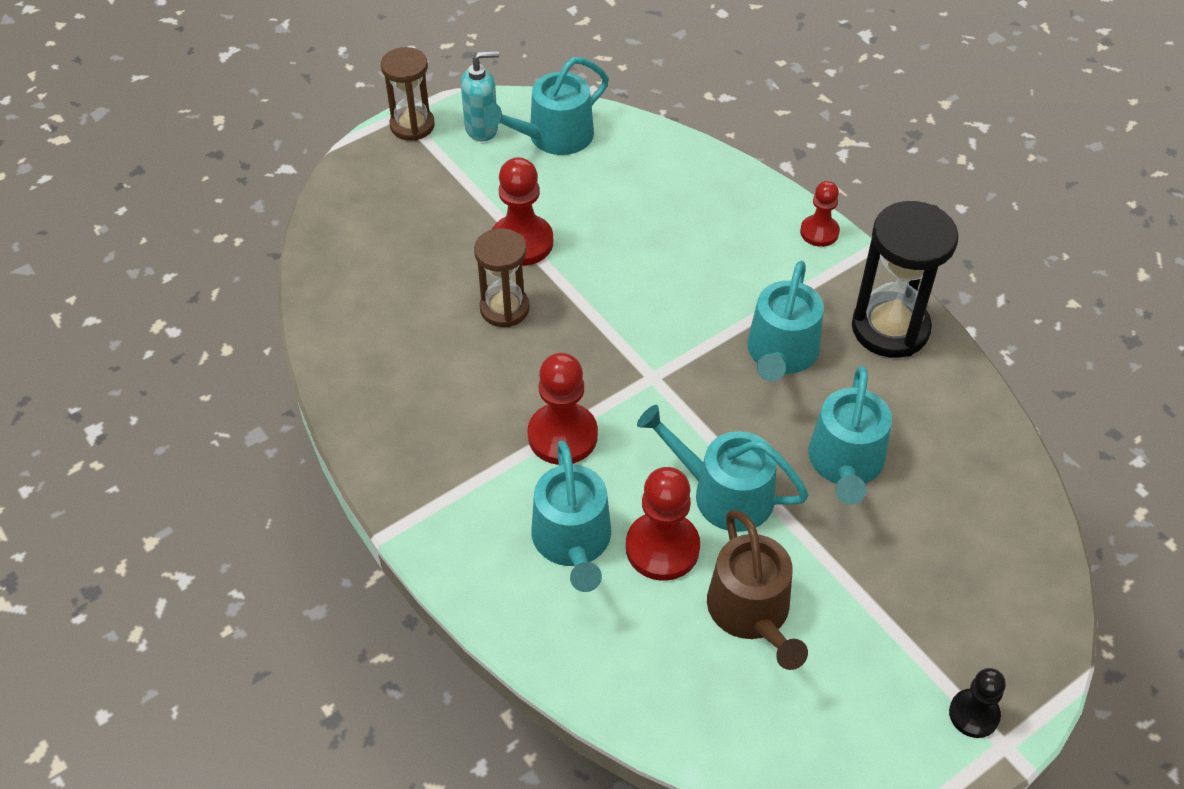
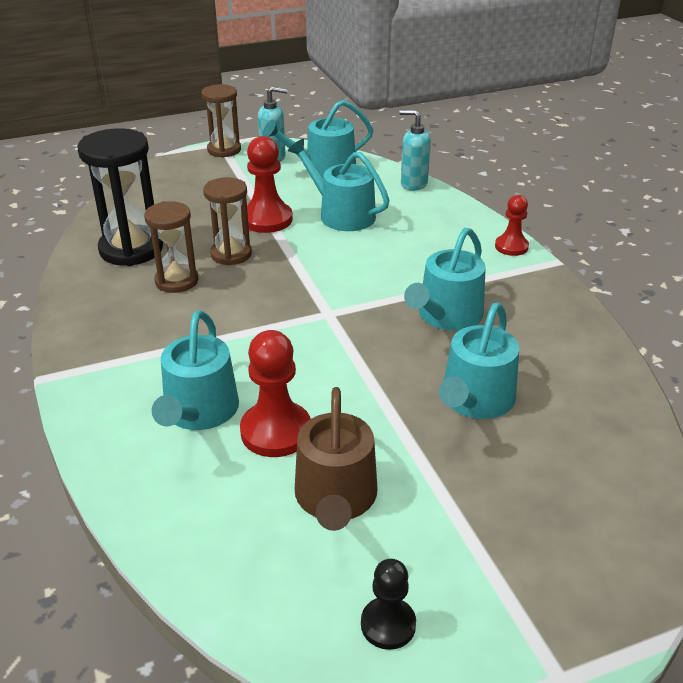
camera: 15 degrees right, 15 degrees down
red pawn [528,353,598,465] -> none
turquoise watering can [637,405,809,532] -> turquoise watering can moved to [288,139,390,231]
black hourglass [852,201,959,358] -> black hourglass moved to [77,128,163,266]
black pawn [949,668,1006,738] -> black pawn moved to [361,559,416,650]
none -> brown hourglass [144,201,199,293]
none -> turquoise soap dispenser [399,110,431,191]

